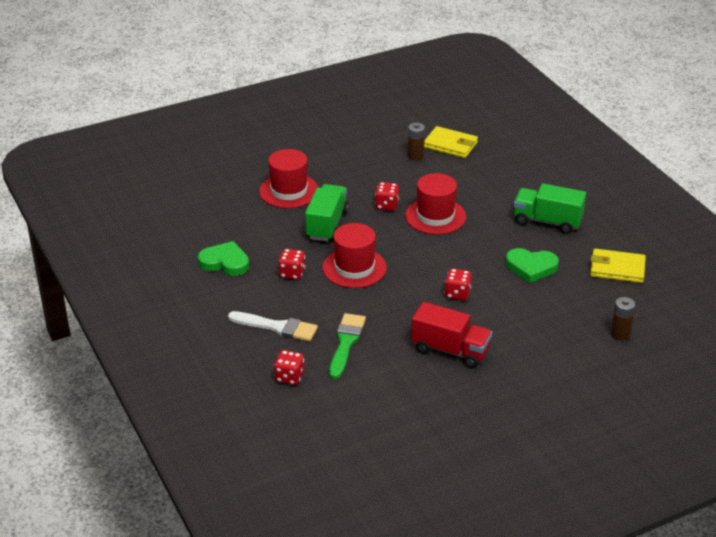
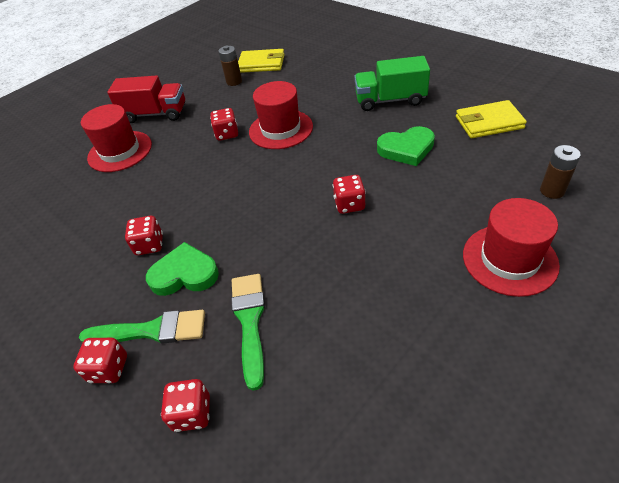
camera: 15 degrees left, 10 degrees up
green heart [198,241,249,276] -> green heart moved to [146,242,219,296]
white brush [228,311,318,341] -> green brush [79,310,205,344]
green truck [305,184,349,242] -> none
red hat [323,223,387,288] -> red hat moved to [463,198,560,297]
red truck [411,302,492,368] -> red truck moved to [107,75,185,123]
none -> red dice [73,338,127,383]

